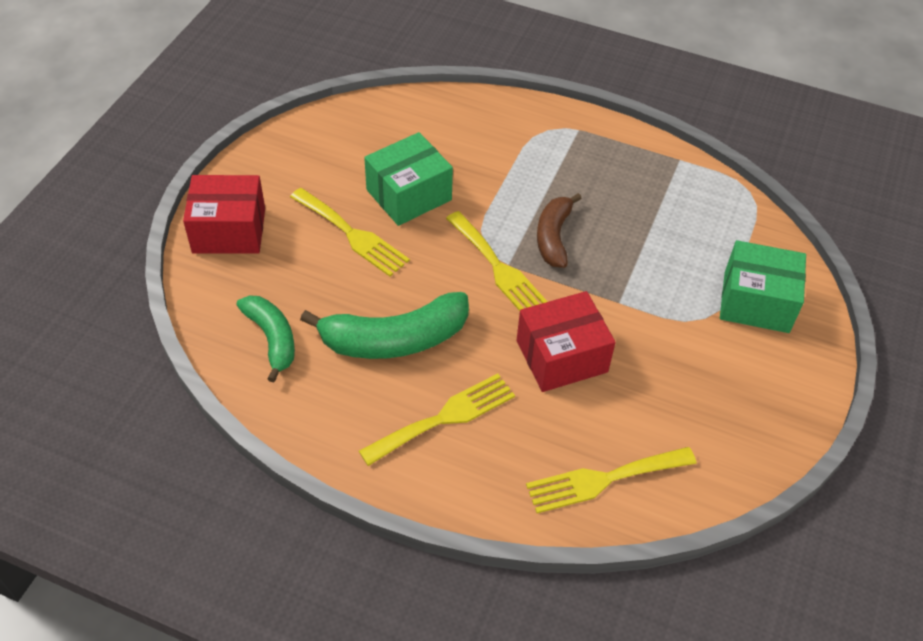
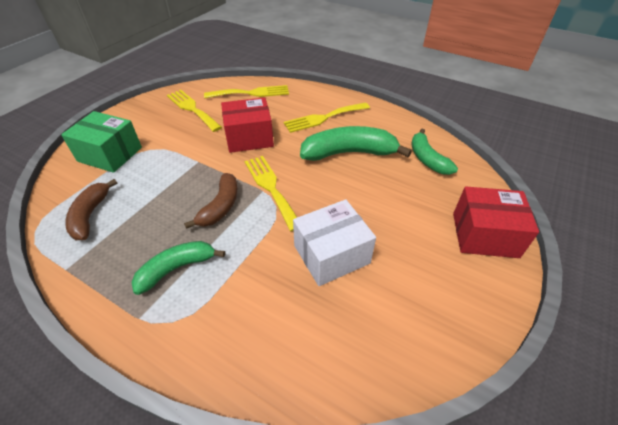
camera: 170 degrees left, 5 degrees down
yellow fork [290,188,410,277] -> yellow fork moved to [167,90,222,132]
green box [364,132,453,226] -> white box [293,199,376,286]
none -> brown banana [65,179,117,240]
none -> green banana [131,241,225,295]

